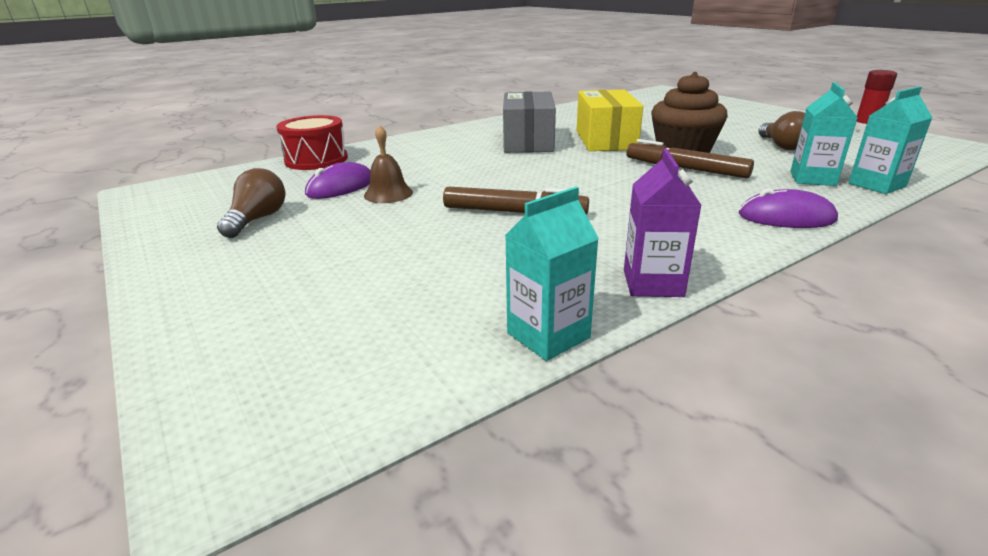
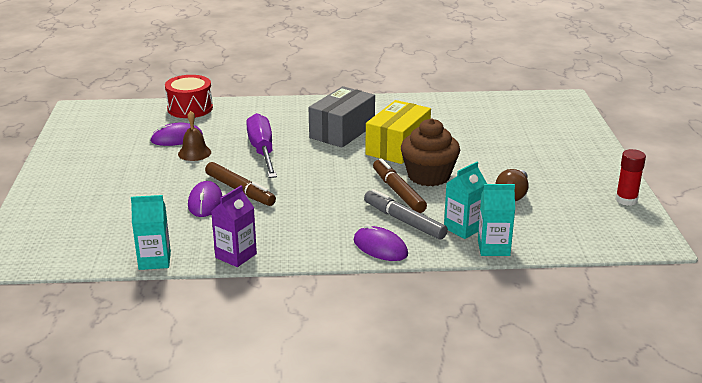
camera: 30 degrees right, 0 degrees up
brown light bulb [217,168,285,238] -> none
none -> purple mouse [188,181,222,217]
none -> purple screwdriver [246,113,277,178]
none -> grey marker [364,189,448,240]

